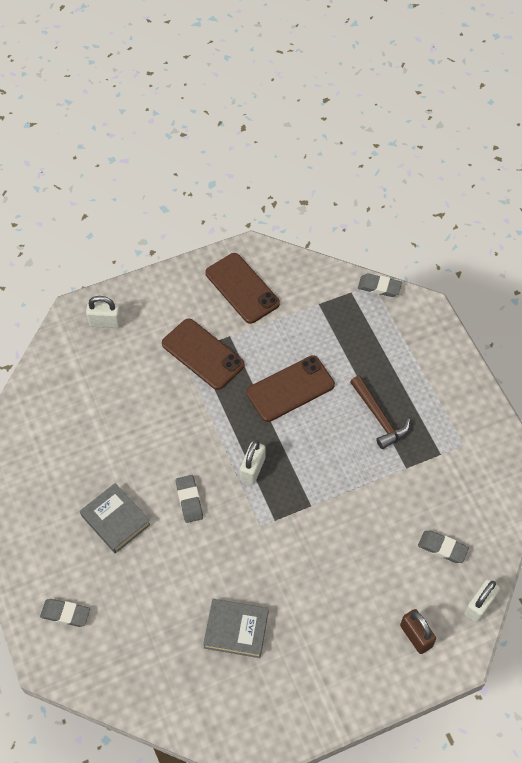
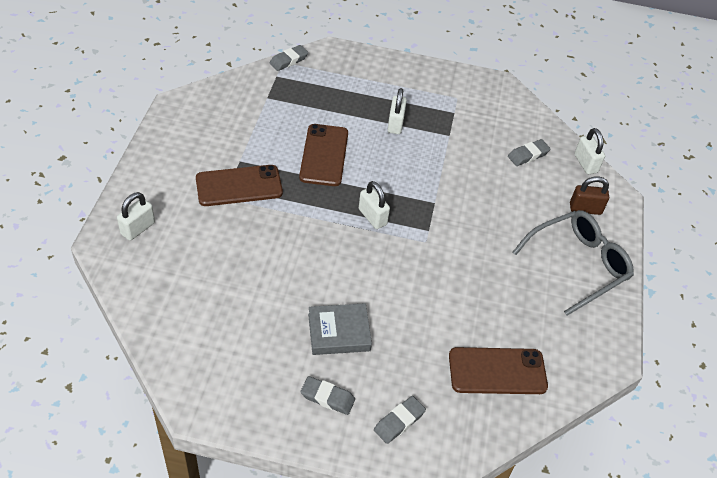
camera: 60 degrees left, 10 degrees down
grey eraser [176,475,203,523] -> grey eraser moved to [301,376,355,415]
grey book [203,599,269,658] -> none
brown phone [205,253,280,324] -> brown phone moved to [449,347,548,394]
brown hammer [350,376,410,449] -> white padlock [387,88,407,134]
none -> grey glasses [513,210,634,315]

